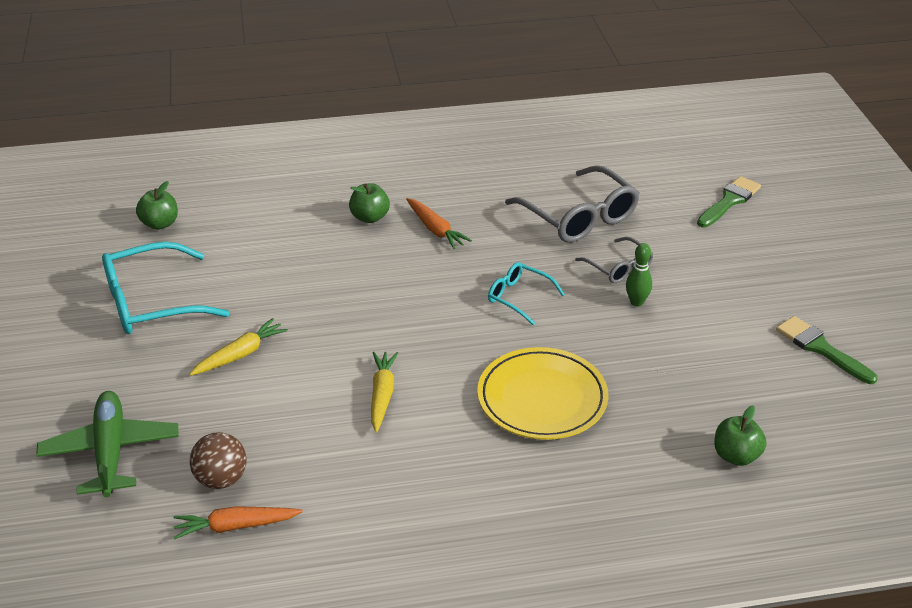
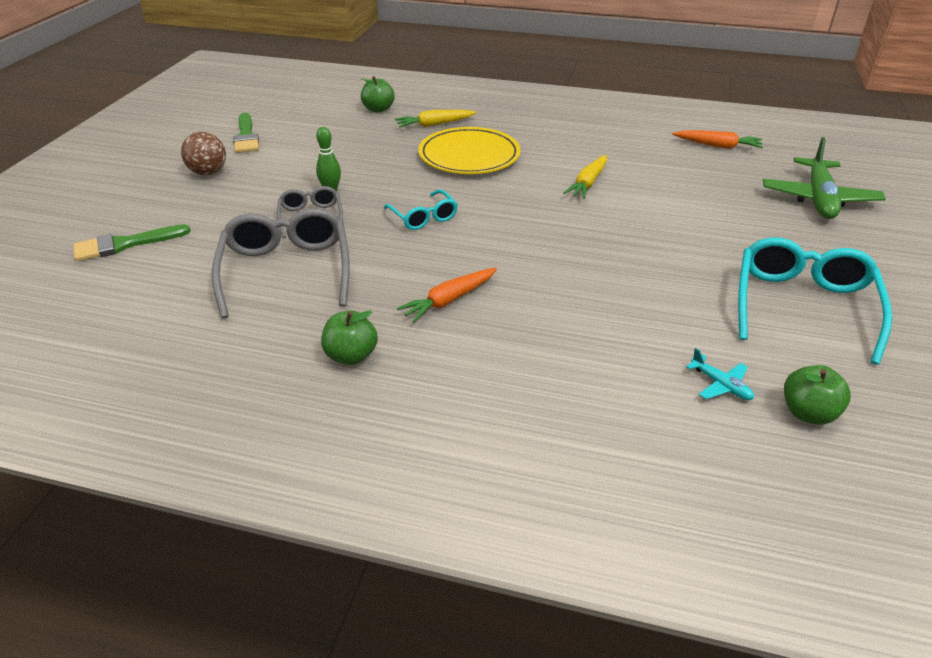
camera: 155 degrees left, 0 degrees up
turquoise glasses [102,242,230,334] -> turquoise glasses turned 75 degrees counterclockwise [738,237,892,364]
yellow carrot [189,318,288,376] -> yellow carrot moved to [395,110,477,127]
brown ball [190,432,247,489] -> brown ball moved to [181,132,226,175]
green apple [349,183,390,223] -> green apple moved to [321,311,378,365]
orange carrot [406,198,472,249] -> orange carrot turned 120 degrees counterclockwise [397,268,497,322]
none -> turquoise plane [686,348,754,400]

